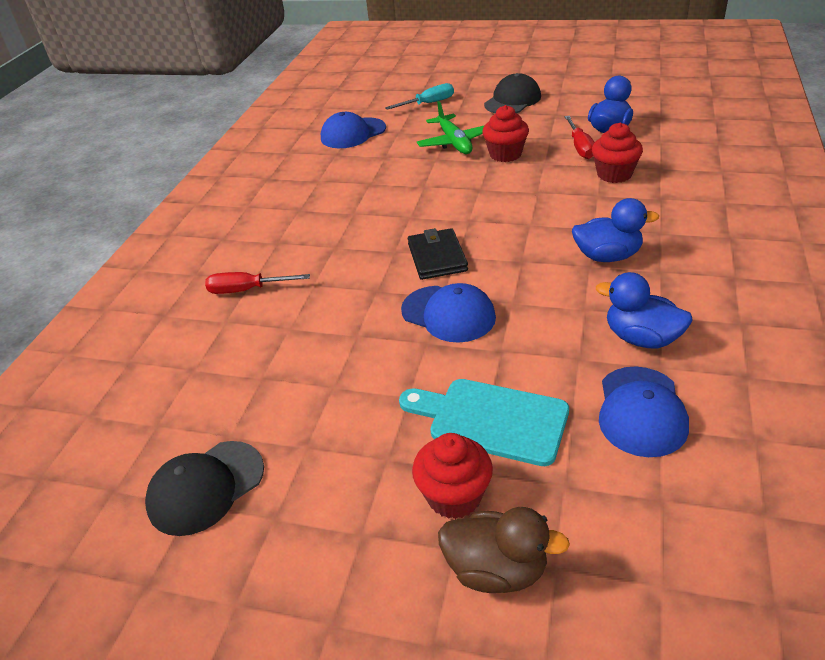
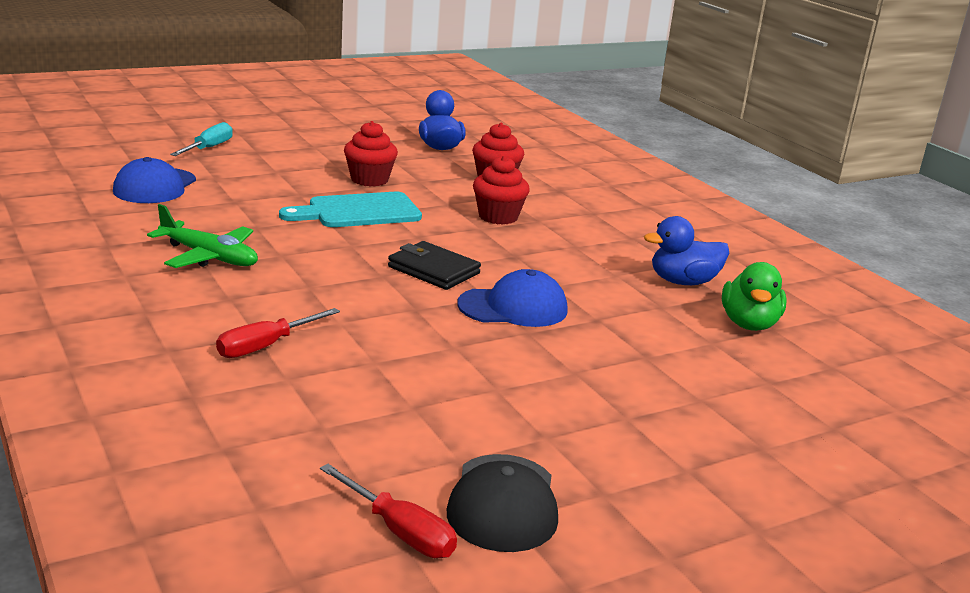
camera: 50 degrees left, 15 degrees down
turquoise cutting board [399,379,569,466] -> turquoise cutting board moved to [279,192,422,227]
red cupcake [412,433,493,519] -> red cupcake moved to [473,156,530,225]
green plane [417,101,485,154] -> green plane moved to [147,204,258,268]
brown duck [438,507,570,593] -> none
black cap [484,73,541,114] -> none
red screwdriver [565,116,594,159] -> red screwdriver moved to [320,464,457,558]
blue duck [572,198,659,262] -> none
blue cap [599,366,689,457] -> green duck [722,262,786,331]

